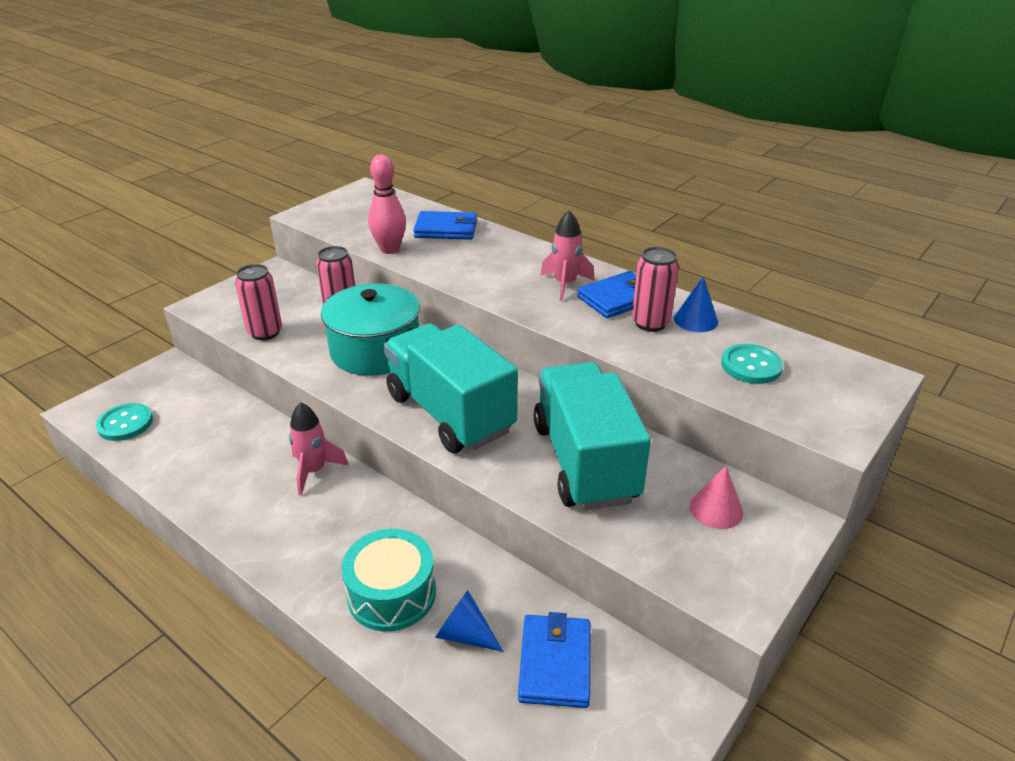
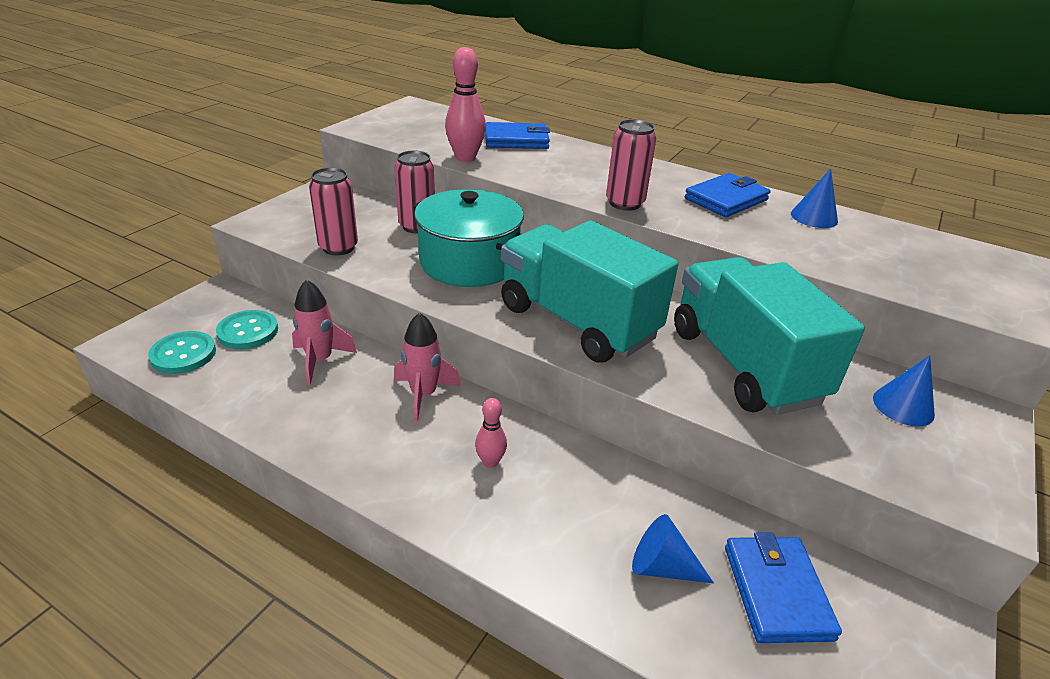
camera: 10 degrees left, 0 degrees up
turquoise drum [341,529,436,632] -> none
pink rocket [540,210,595,301] -> pink rocket moved to [292,279,357,385]
pink can [632,247,679,332] -> pink can moved to [606,119,656,211]
pink cone [690,466,743,529] -> blue cone [873,355,935,426]
turquoise button [721,344,783,384] -> turquoise button moved to [216,310,278,349]
none -> pink bowling pin [475,398,507,468]

